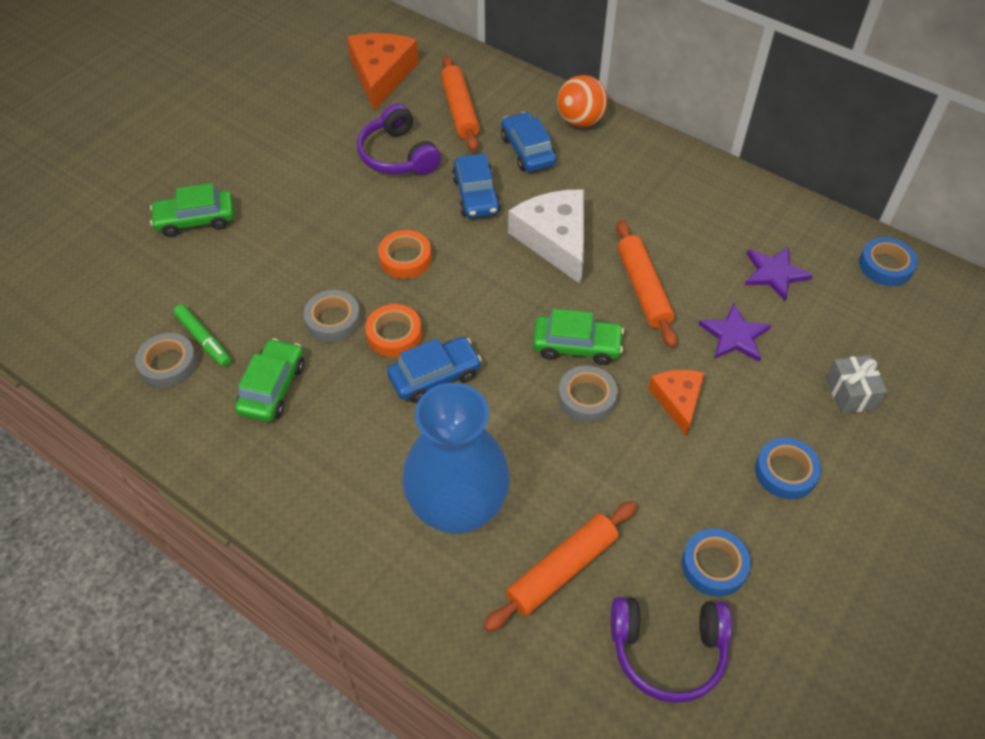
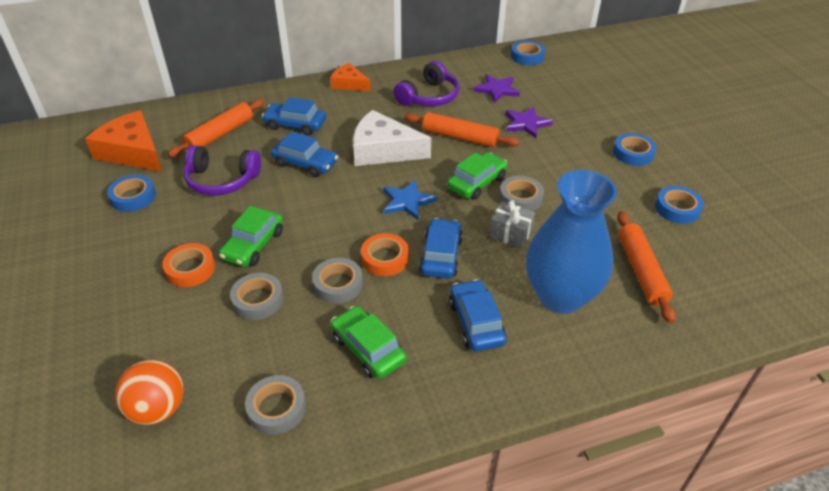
camera: 55 degrees left, 10 degrees down
green car [150,183,234,237] -> green car moved to [219,206,283,267]
green marker [173,304,231,367] -> none
orange tape [378,230,432,279] -> orange tape moved to [162,243,215,287]
orange rolling pin [441,56,480,151] -> orange rolling pin turned 75 degrees counterclockwise [168,99,265,158]
orange ball [557,75,608,127] -> orange ball moved to [115,360,184,425]
purple headphones [611,597,732,703] -> purple headphones moved to [393,61,459,106]
orange cheese [648,370,704,436] -> orange cheese moved to [330,63,371,91]
grey gift [826,355,887,414] -> grey gift moved to [489,200,535,248]
none -> blue tape [107,175,156,212]
none -> grey tape [230,273,283,320]
none -> blue star [383,180,437,220]
none -> blue car [449,279,506,351]

